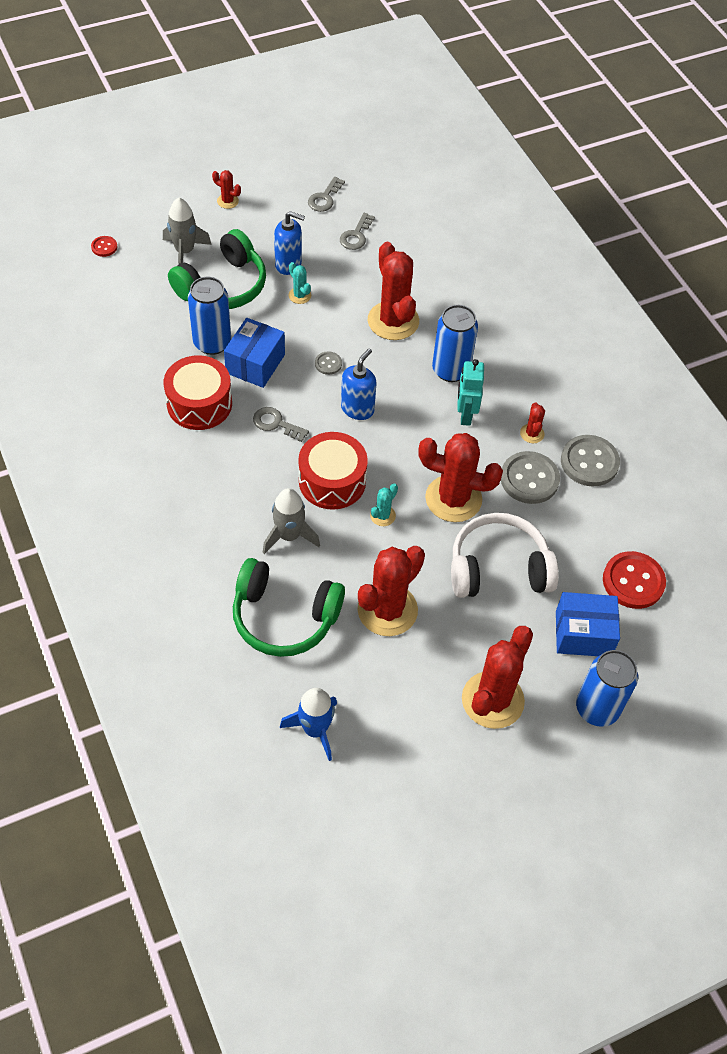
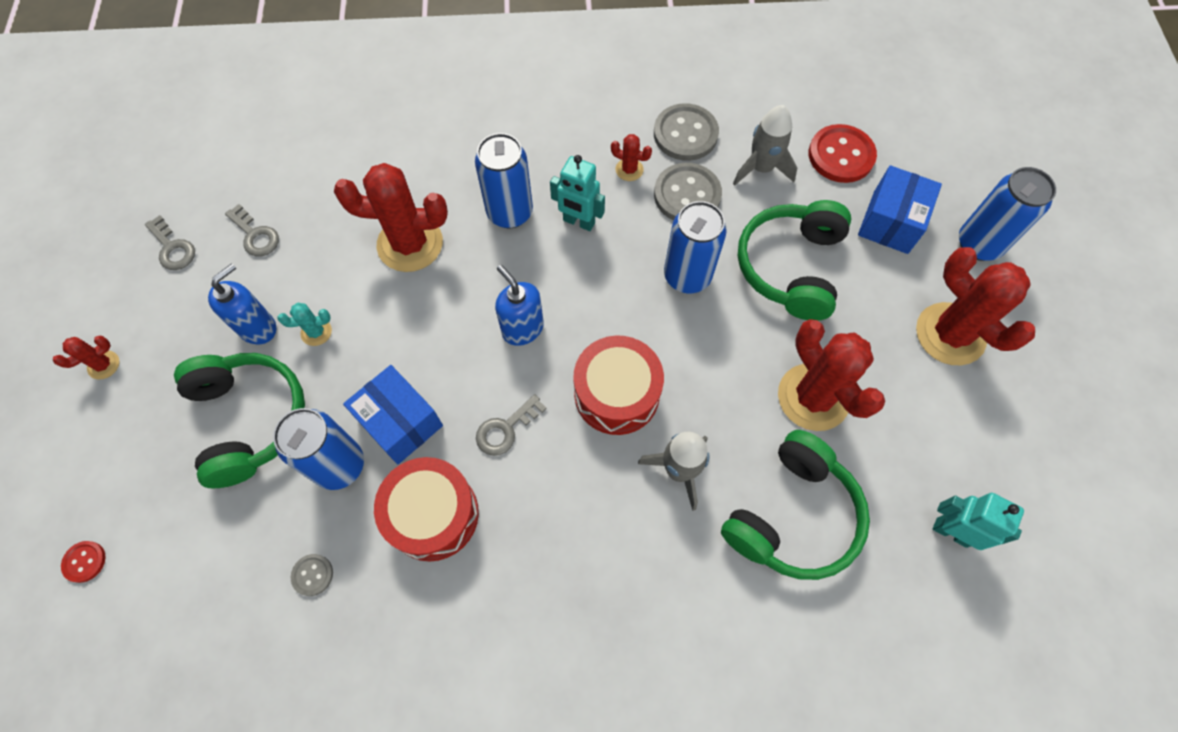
camera: 65 degrees left, 10 degrees up
grey rocket [163,198,212,264] -> grey rocket moved to [733,105,797,185]
blue rocket [280,688,337,761] -> turquoise robot [933,493,1024,550]
grey button [315,351,342,375] -> grey button moved to [291,554,333,596]
turquoise cactus [370,483,398,526] -> none
red cactus [418,433,503,522] -> blue can [664,201,727,293]
white headphones [451,513,559,598] -> green headphones [738,200,851,321]

